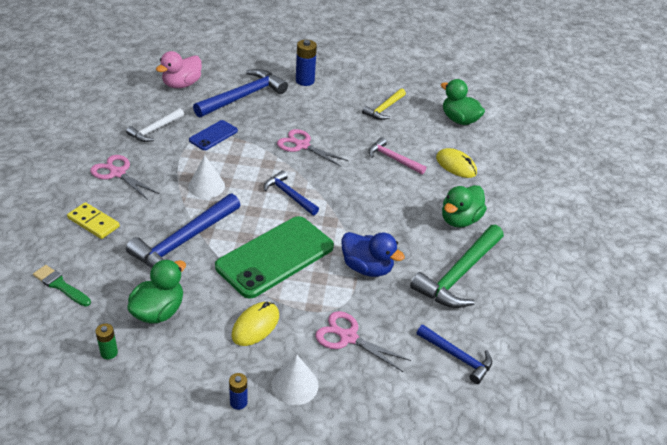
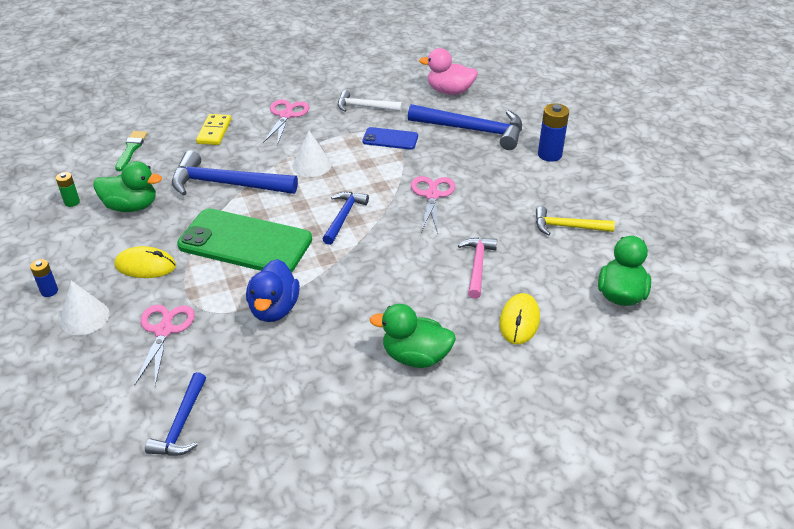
camera: 65 degrees right, 0 degrees up
green hammer [410,225,504,308] -> none

